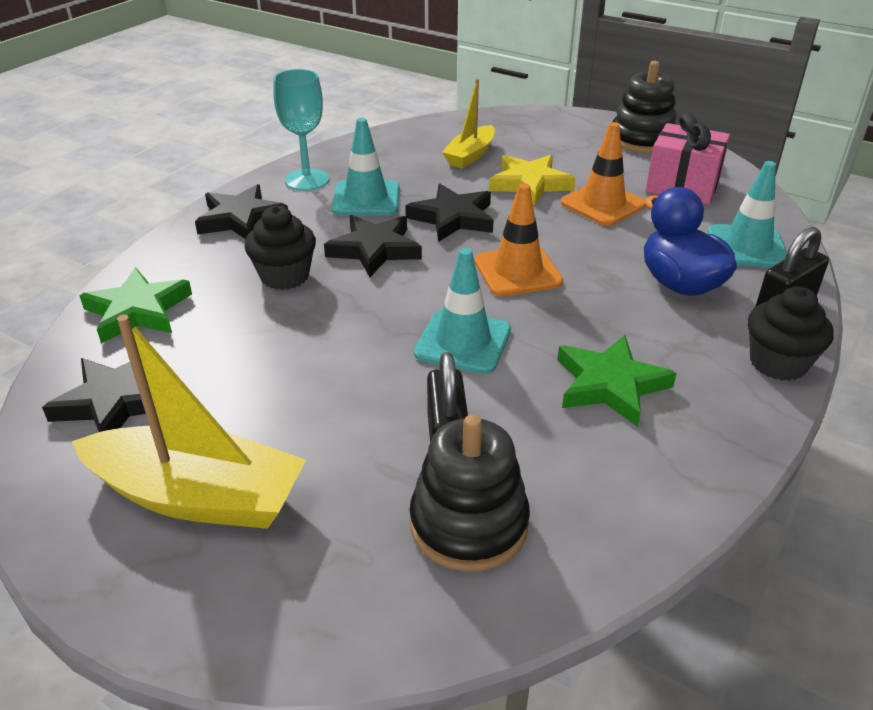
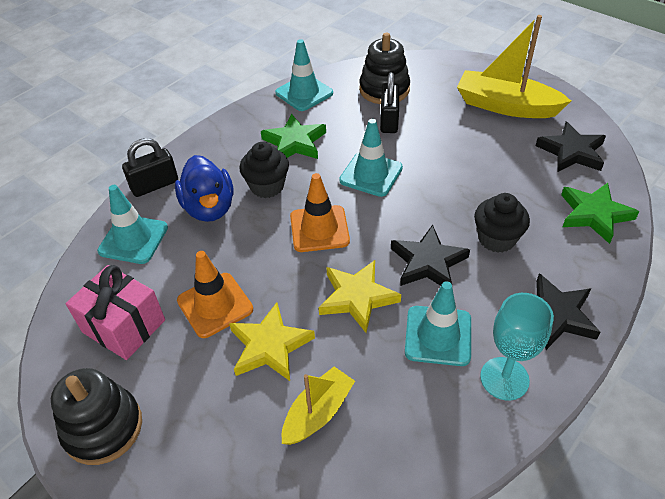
camera: 170 degrees left, 10 degrees up
black star [405,184,494,242] -> yellow star [319,260,401,333]
black cupcake [748,286,834,381] -> black cupcake moved to [239,142,289,198]
none -> turquoise traffic cone [275,39,333,111]

